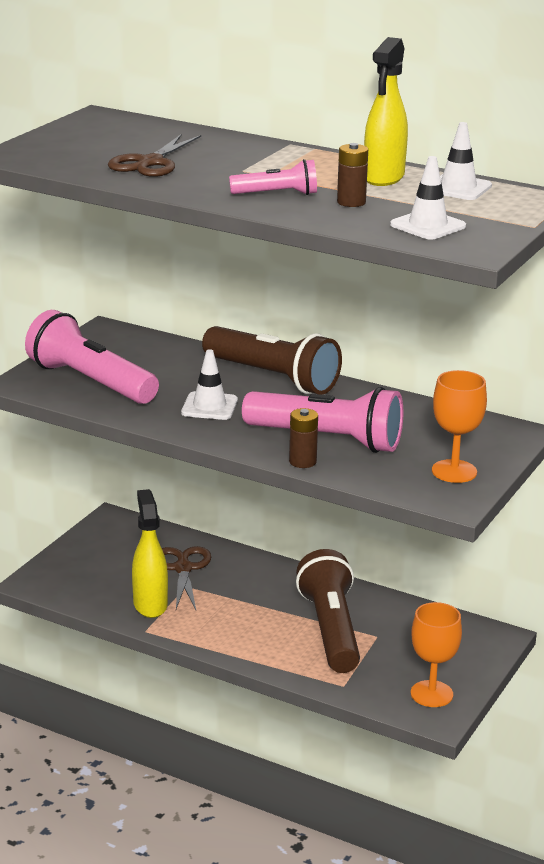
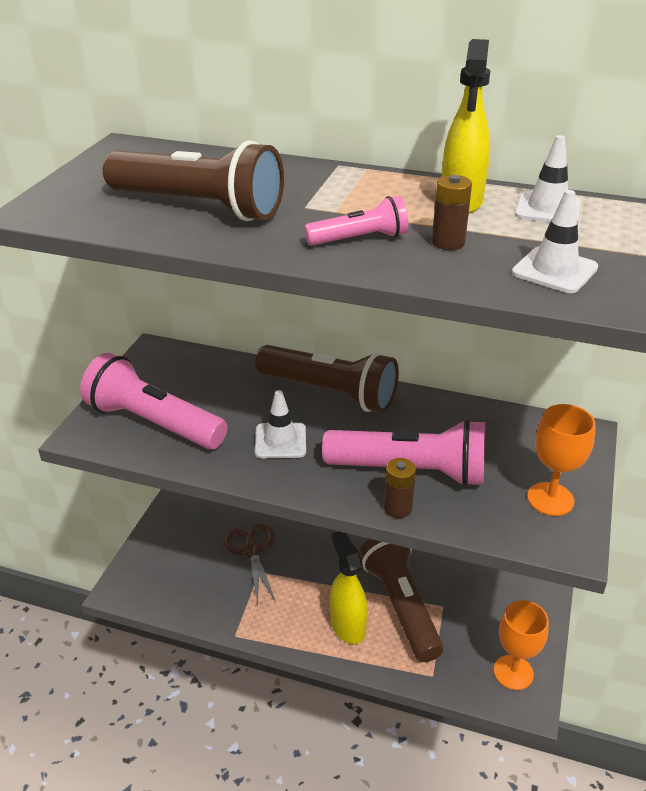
camera: 10 degrees left, 10 degrees up
brown scissors [108,134,201,177] -> brown flashlight [103,141,284,221]
yellow spray bottle [132,489,168,618] -> yellow spray bottle moved to [330,531,367,644]

